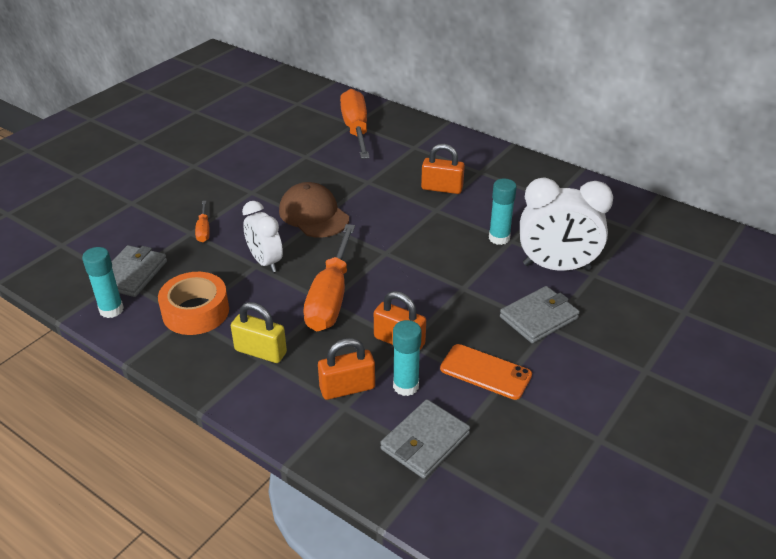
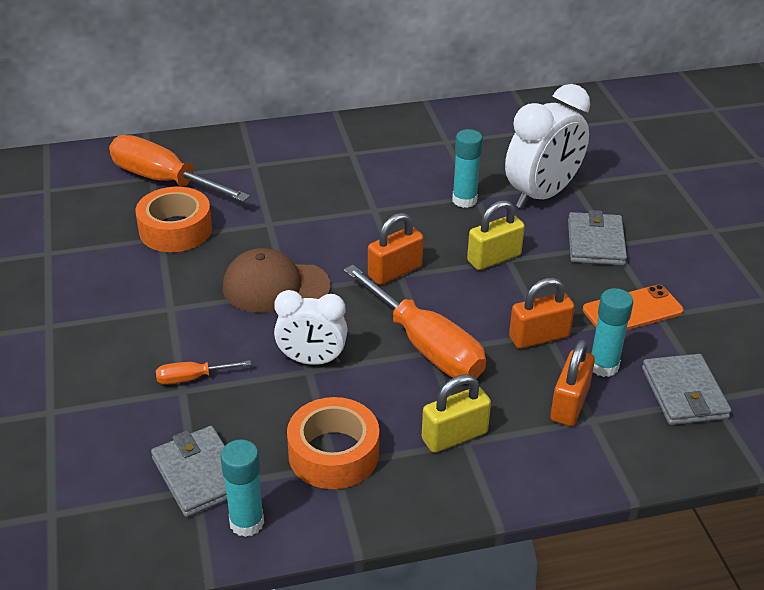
camera: 50 degrees left, 0 degrees up
orange screwdriver [195,201,210,242] -> orange screwdriver turned 135 degrees clockwise [156,360,251,385]
orange padlock [421,144,465,194] -> orange padlock moved to [368,213,424,285]
none -> orange tape [136,187,212,252]
none -> yellow padlock [467,200,525,270]

